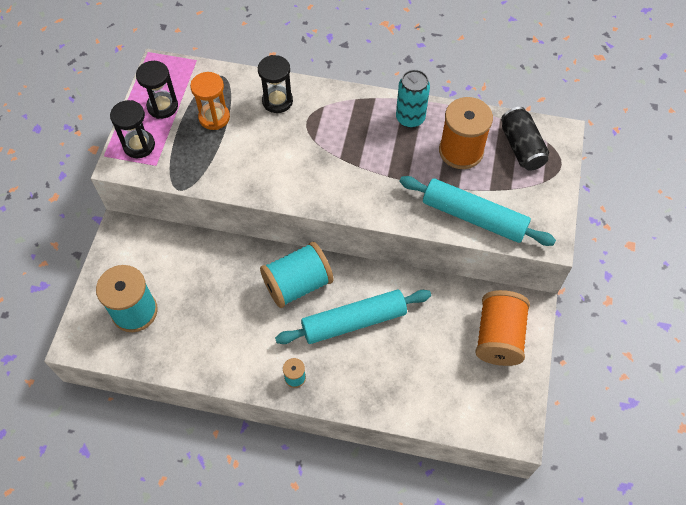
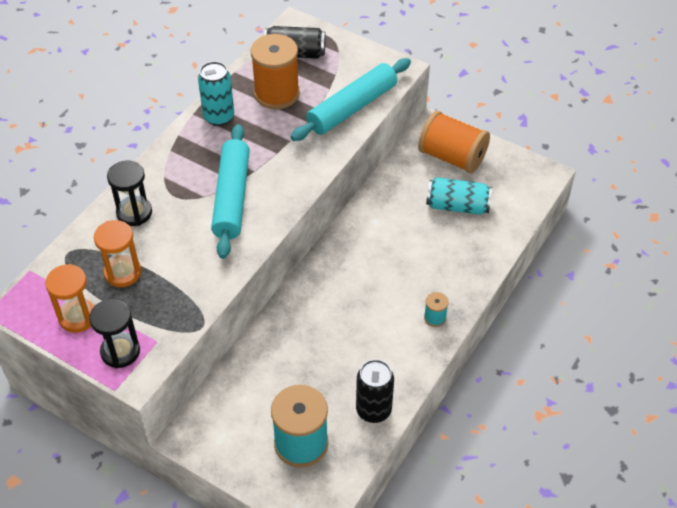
camera: 70 degrees left, 10 degrees down
black hourglass [136,61,178,119] -> orange hourglass [45,264,94,333]
turquoise spool [260,242,334,308] -> none
turquoise rolling pin [275,289,431,344] -> turquoise rolling pin moved to [211,124,250,259]
none -> black can [356,359,394,423]
none -> turquoise can [426,177,492,215]

